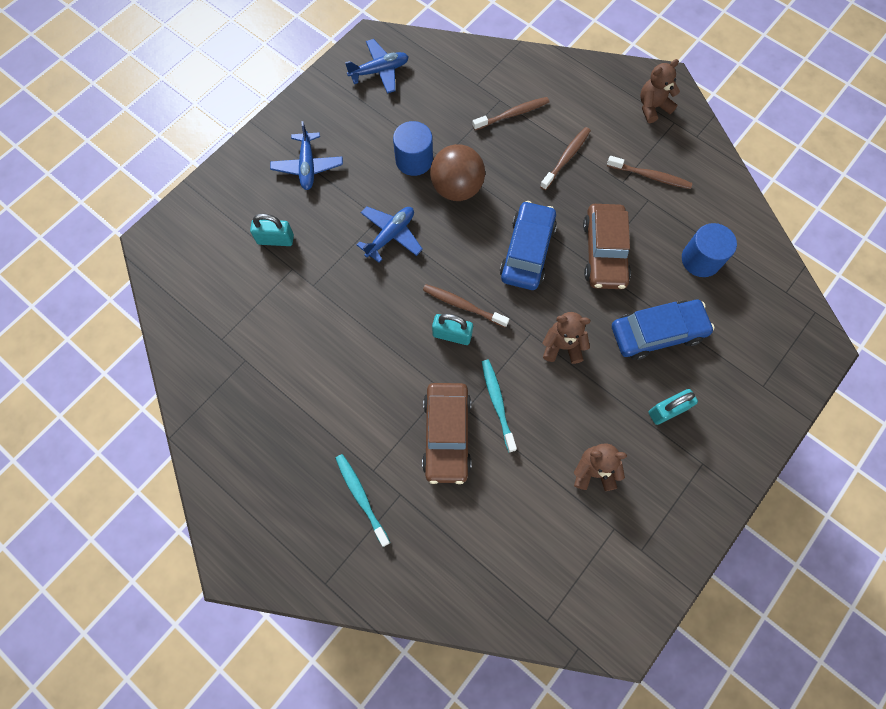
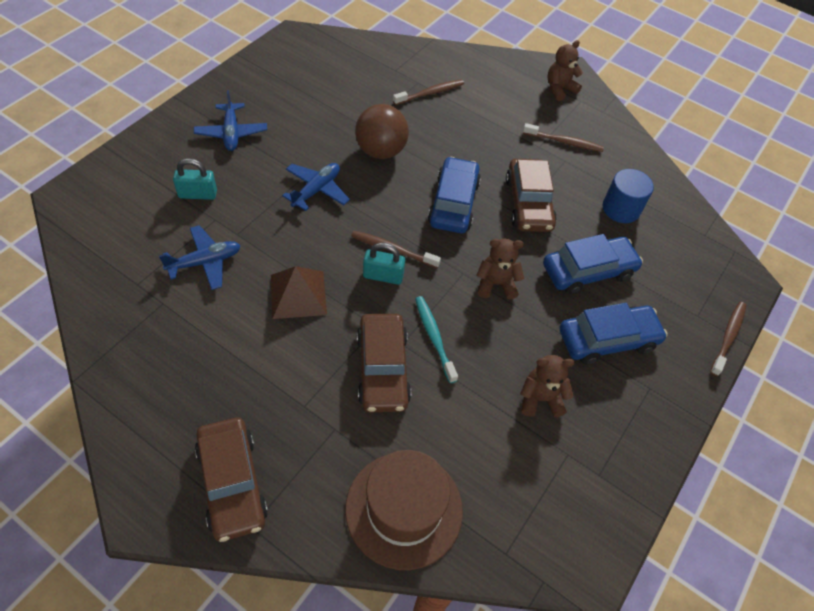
camera: 10 degrees left, 15 degrees down
turquoise toothbrush [335,454,390,547] -> none
blue plane [345,39,409,94] -> blue plane moved to [159,225,241,290]
blue cylinder [393,121,433,176] -> none
brown toothbrush [540,127,591,190] -> brown toothbrush moved to [710,302,746,376]
turquoise padlock [649,389,698,425] -> blue car [560,303,667,365]
none -> brown car [195,417,268,542]
none -> brown pyramid [271,266,327,319]
none -> brown hat [345,450,463,570]

